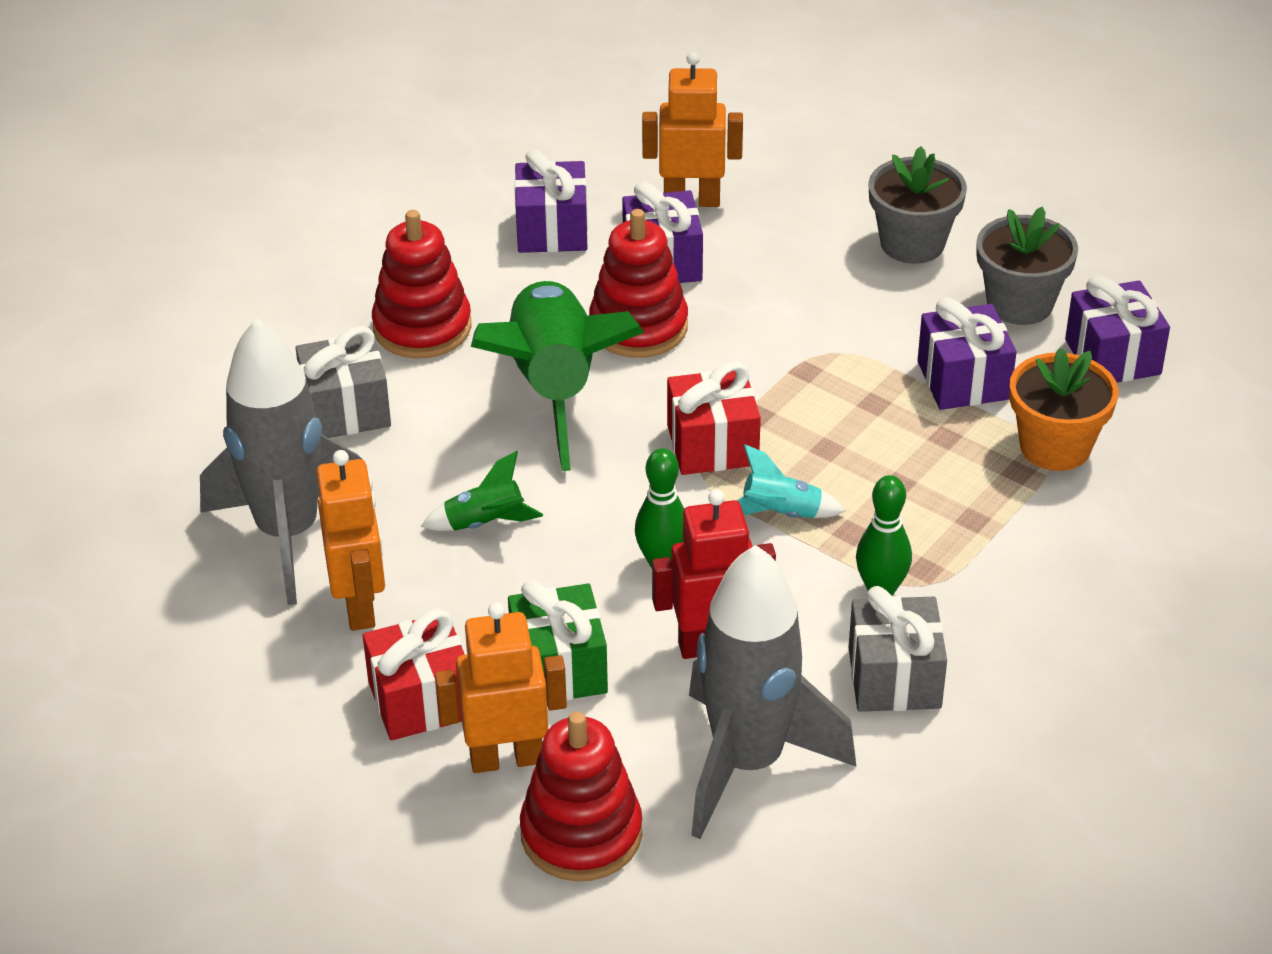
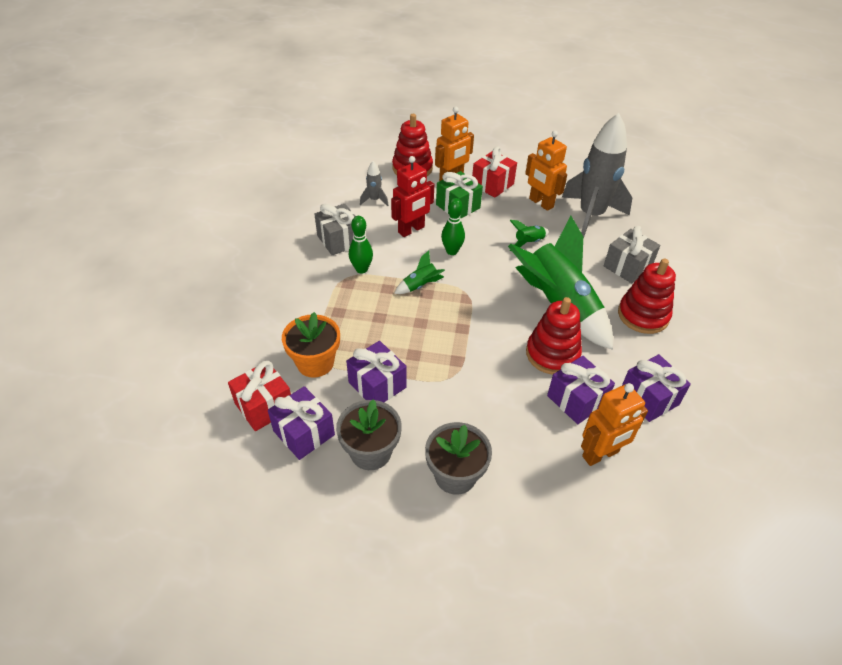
camera: 150 degrees right, 5 degrees up
red gift [667,361,761,475] -> red gift moved to [228,361,291,431]
grey rocket [689,545,856,839] -> grey rocket [360,161,389,206], size x0.42
turquoise rocket [737,444,845,518] -> green rocket [394,251,445,294]

